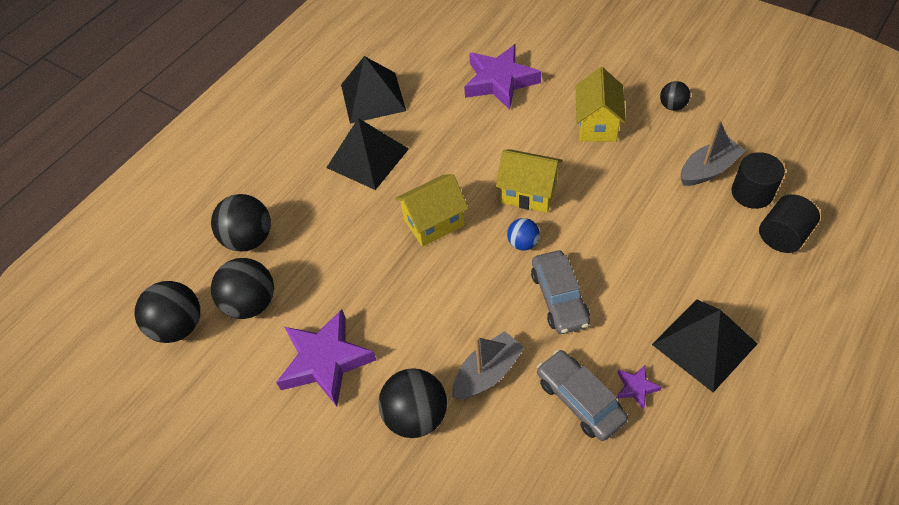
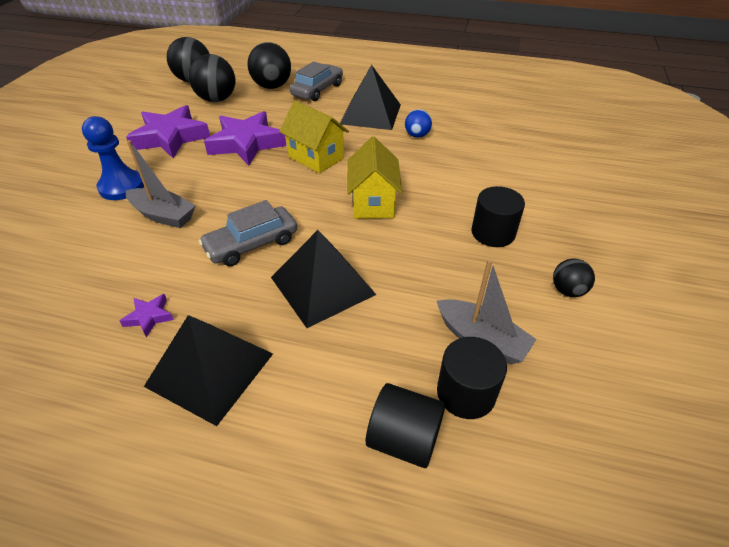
camera: 65 degrees right, 10 degrees down
black pyramid [341,56,406,124] -> black pyramid moved to [271,230,376,328]
black ball [378,368,447,438] -> blue pawn [82,116,144,200]
purple star [464,44,541,110] -> purple star moved to [204,111,286,166]
blue ball [507,218,540,251] -> blue ball moved to [405,109,432,138]
grey car [537,350,628,441] -> grey car moved to [290,61,343,101]
yellow house [576,67,626,142] -> black cylinder [471,186,525,247]

